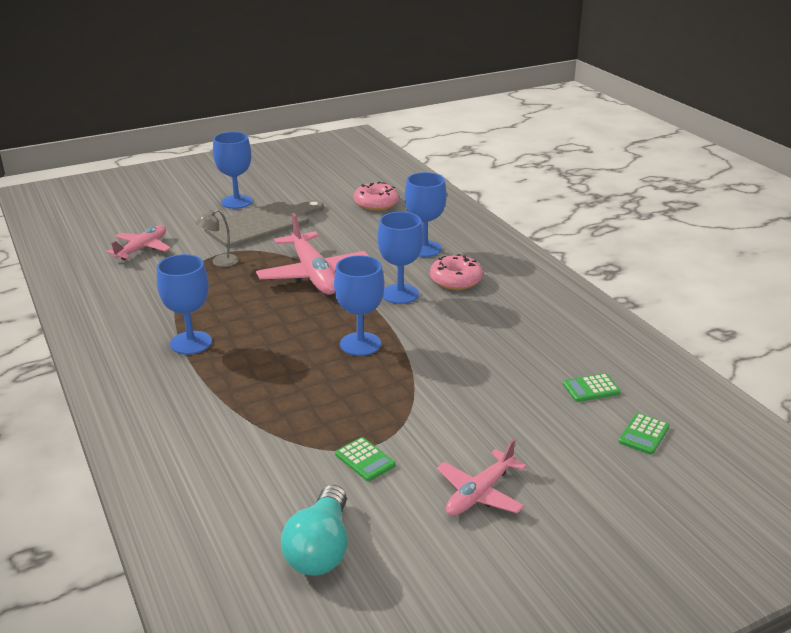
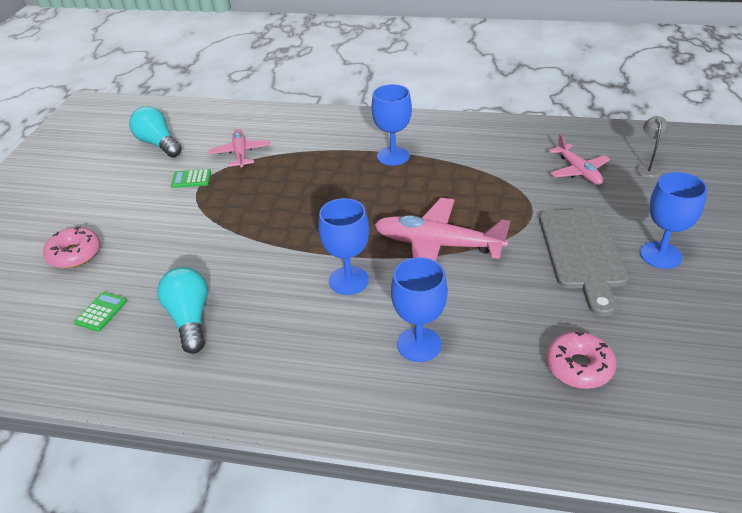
camera: 130 degrees right, 10 degrees up
grey lamp [195,210,238,267] -> grey lamp moved to [635,116,668,178]
blue goblet [334,255,384,356] -> none
pink donut [430,254,483,290] -> pink donut moved to [43,226,100,268]
pink plane [437,439,527,516] -> pink plane moved to [209,129,270,168]
green calculator [618,413,670,455] -> none
none -> turquoise light bulb [157,267,208,354]

